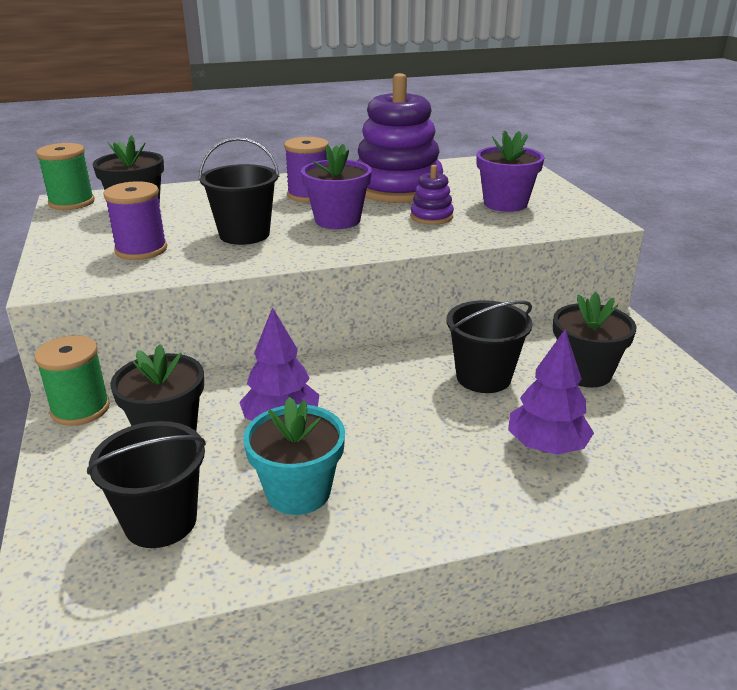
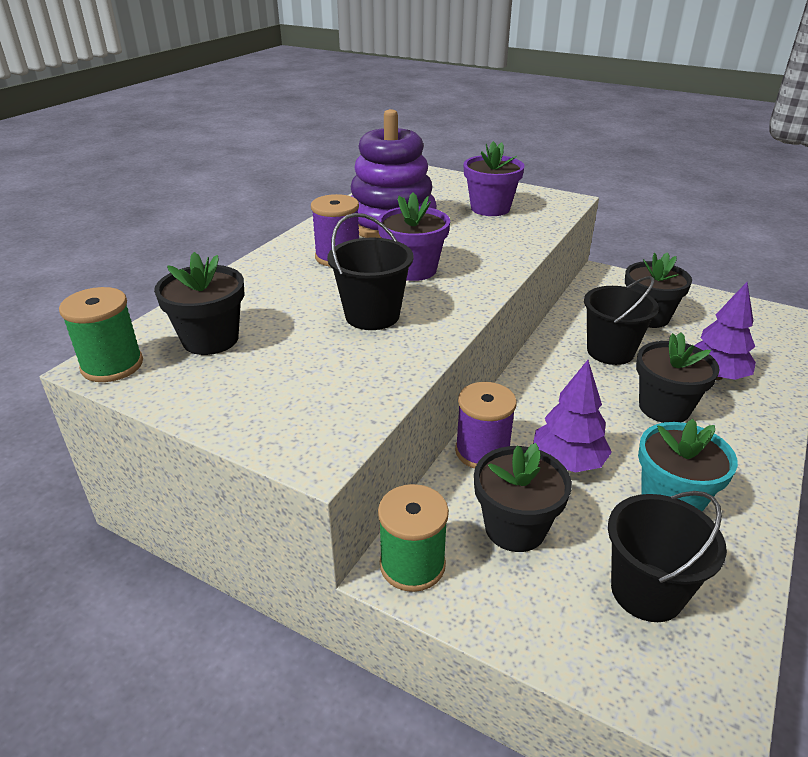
camera: 45 degrees left, 5 degrees up
purple spool [103,181,167,260] -> purple spool moved to [455,382,517,468]
purple stacking toy [410,165,454,225] -> none
none -> black flower pot [636,332,720,423]

